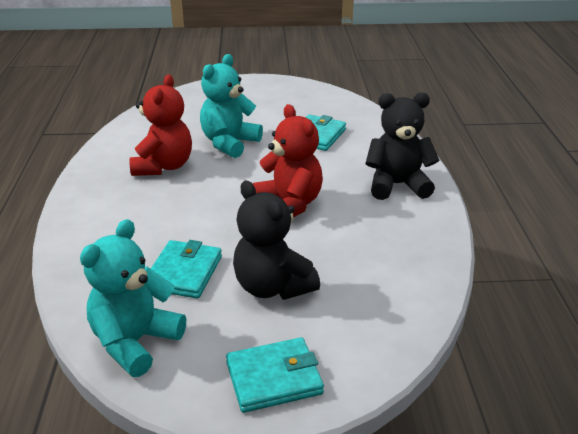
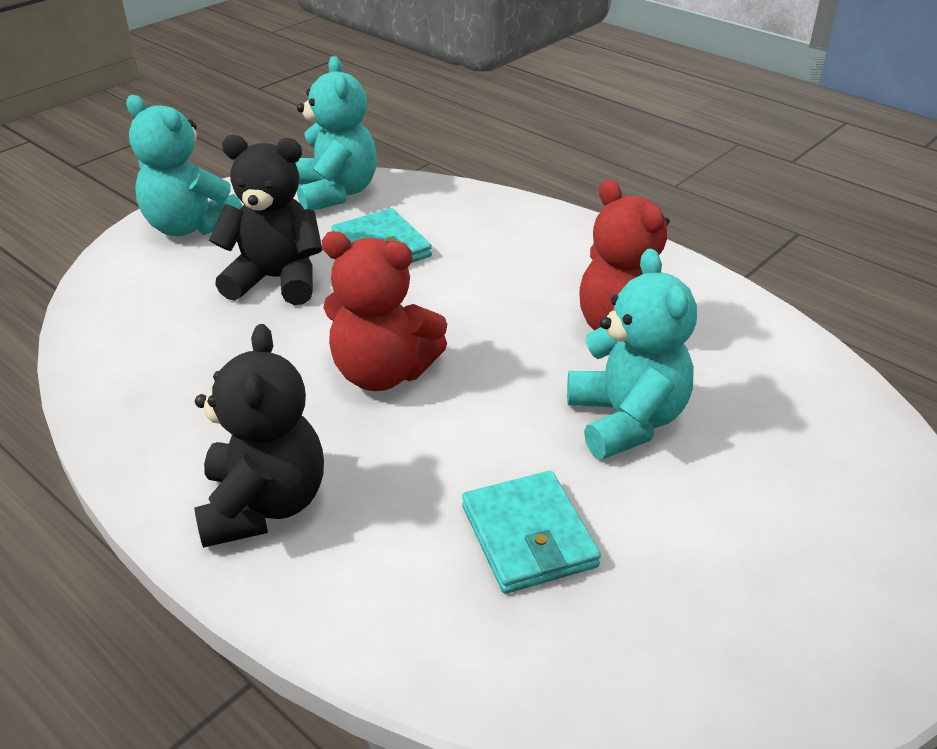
camera: 135 degrees right, 5 degrees up
turquoise wallet [226,337,324,413] -> turquoise teddy bear [126,95,242,236]
black teddy bear [365,92,439,200] -> black teddy bear turned 45 degrees counterclockwise [194,324,324,548]

